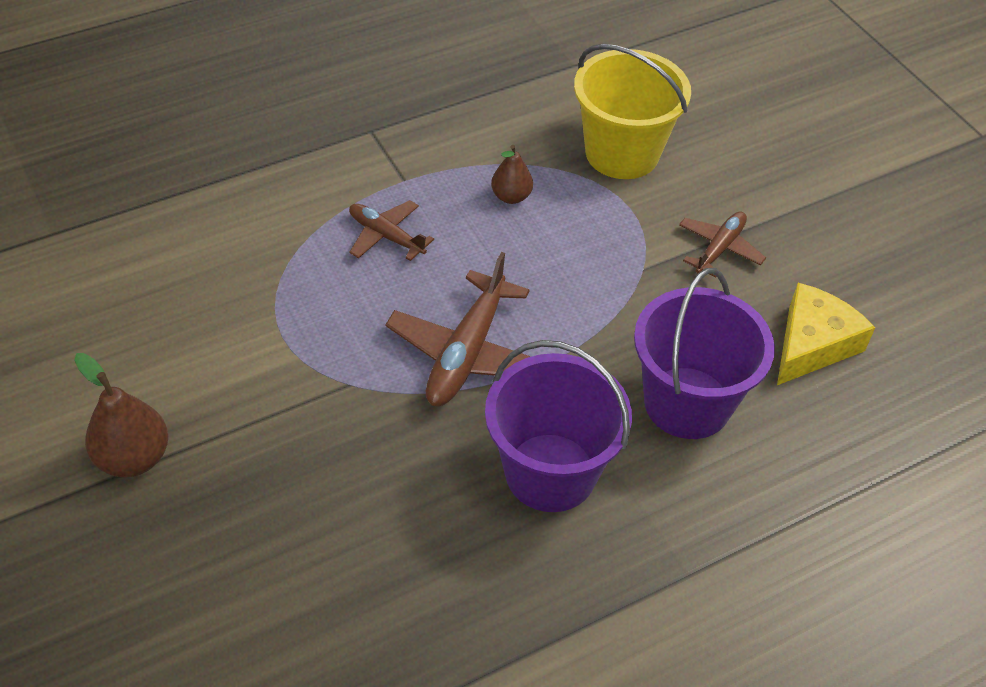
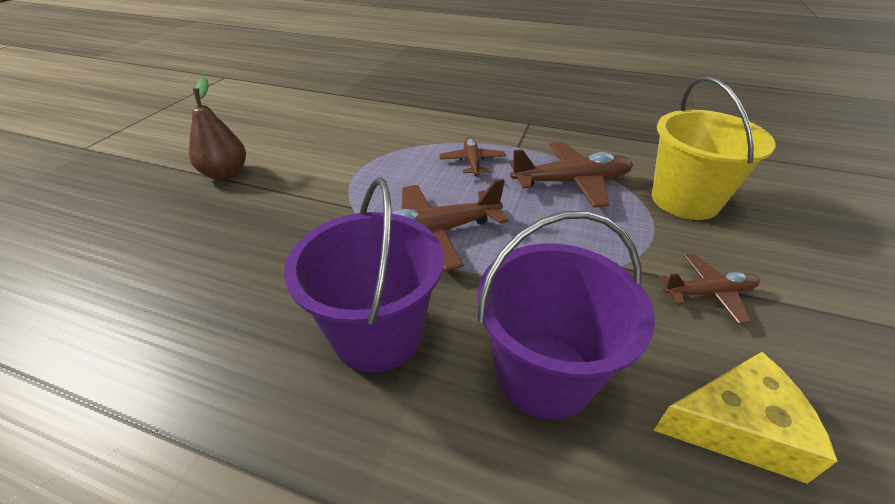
camera: 50 degrees right, 10 degrees down
brown pear [491,145,533,204] -> brown plane [510,142,633,208]

